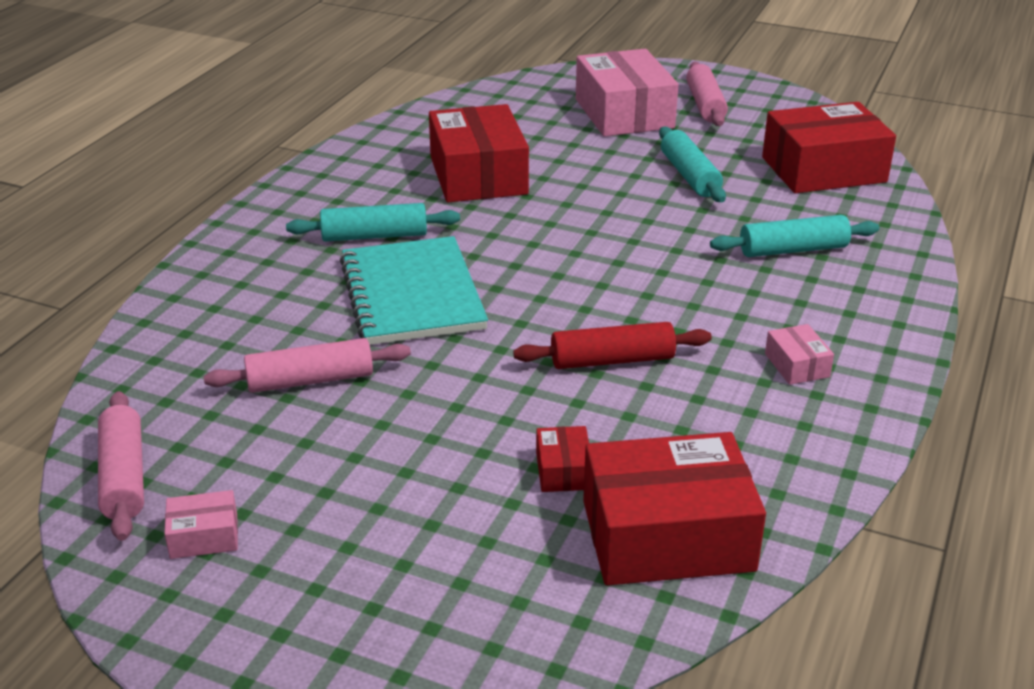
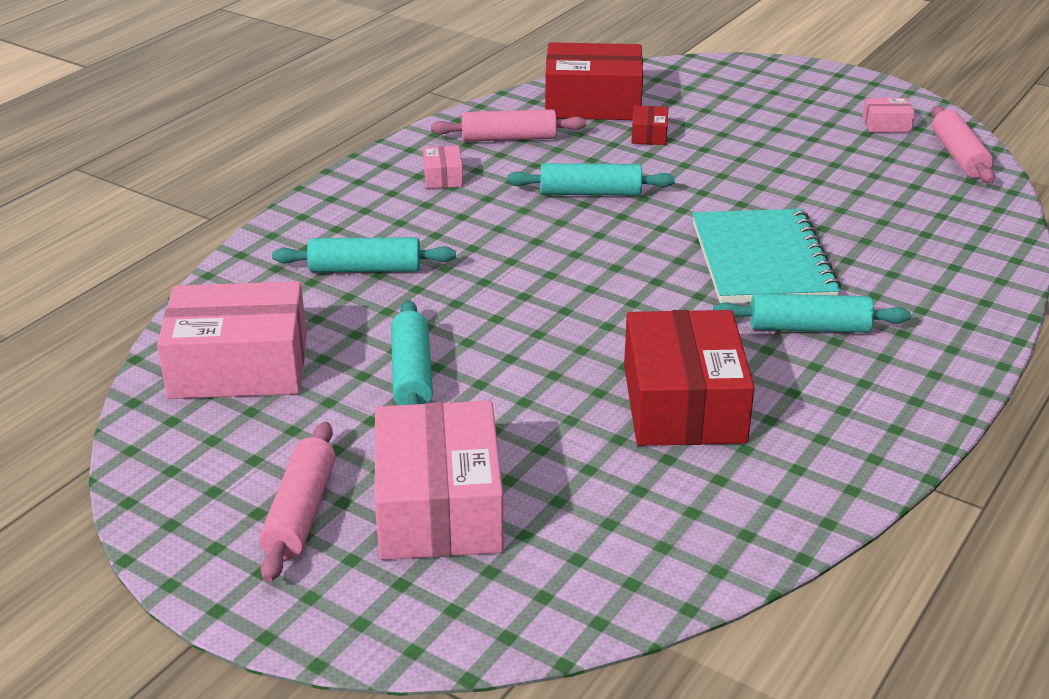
camera: 170 degrees left, 0 degrees up
pink rolling pin [204,338,411,393] -> pink rolling pin moved to [431,109,587,142]
red rolling pin [513,322,712,369] -> turquoise rolling pin [507,163,675,196]
red box [762,102,896,193] -> pink box [157,281,307,399]

